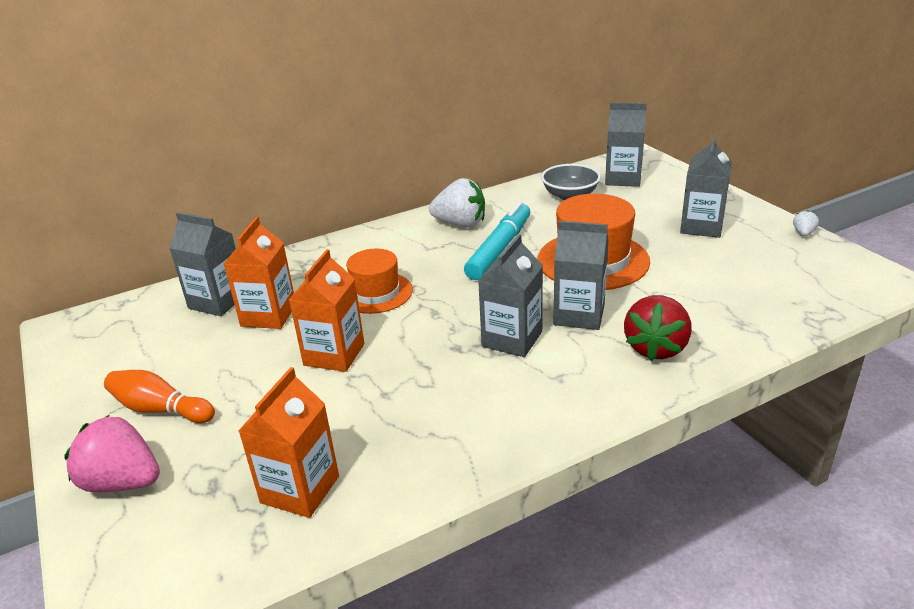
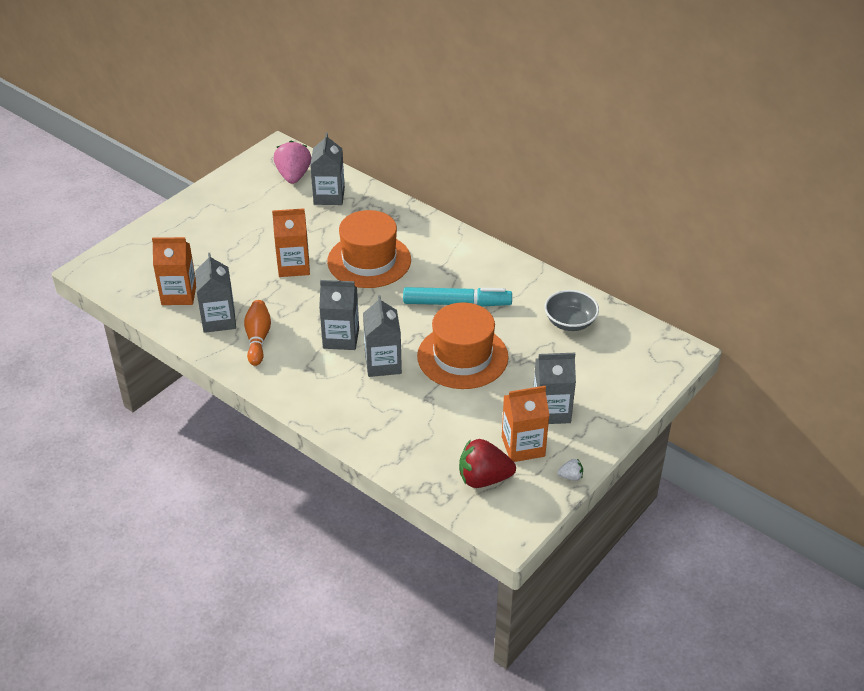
camera: 65 degrees right, 10 degrees up
pink strawberry [64,415,160,492] -> pink strawberry moved to [274,141,311,184]
orange bowling pin [104,370,215,423] -> orange bowling pin moved to [244,300,271,366]
orange carton [224,217,294,329] -> orange carton moved to [502,386,549,462]
orange hat [346,249,413,314] -> orange hat [327,210,411,288], size x1.56
white strawberry [429,178,485,228] -> none
grey carton [605,103,647,187] -> grey carton moved to [195,253,236,333]
red strawberry [624,295,692,361] -> red strawberry moved to [459,439,516,488]

